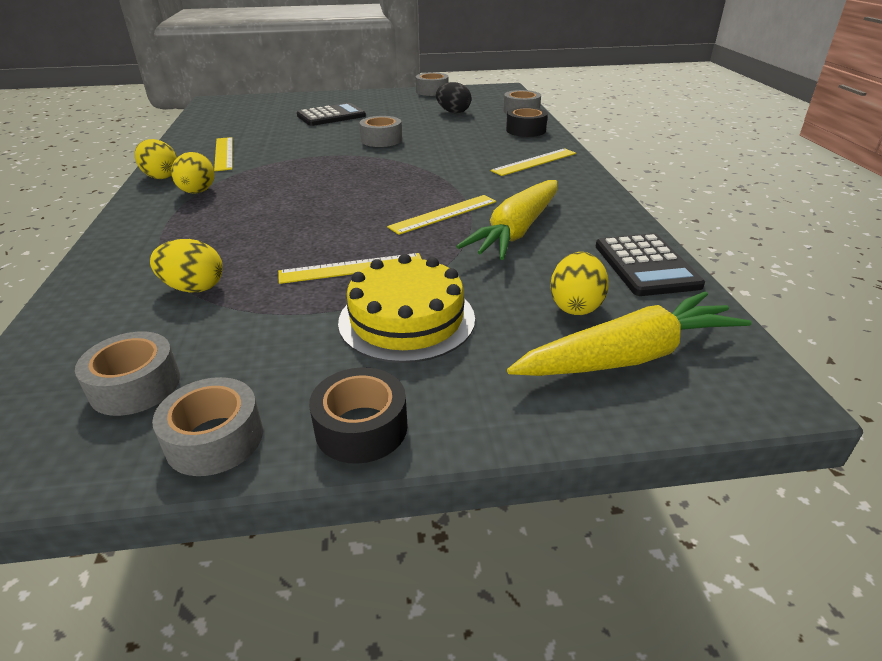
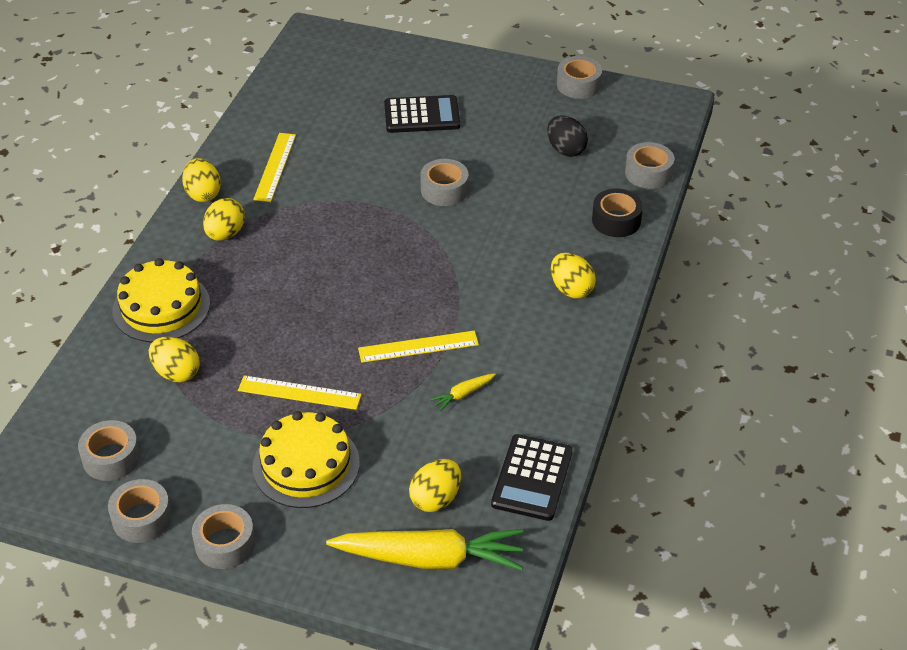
camera: 25 degrees right, 10 degrees up
black tape [309,367,408,464] -> grey tape [192,504,255,569]
yellow carrot [456,180,558,260] -> yellow carrot [430,373,496,411], size x0.41
yellow ruler [491,148,576,176] -> yellow egg [551,253,596,299]
none -> yellow cake [112,258,210,342]

